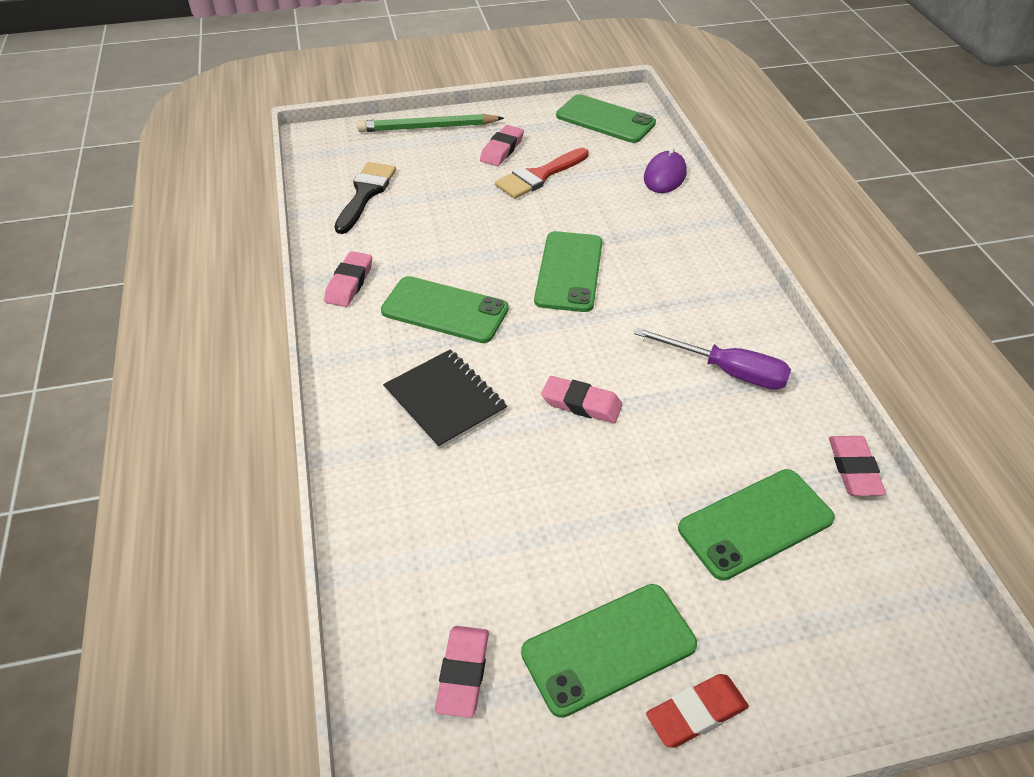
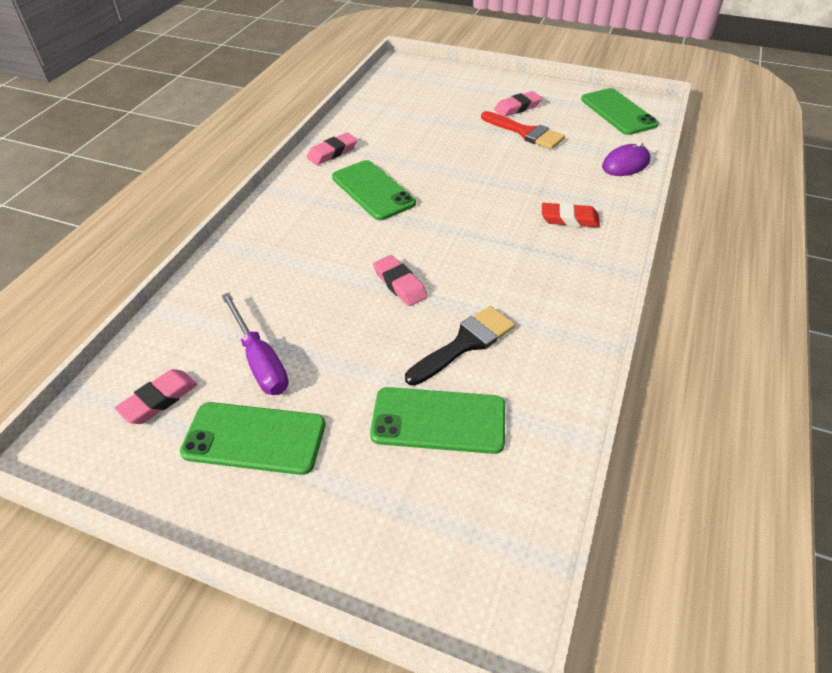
camera: 35 degrees right, 0 degrees up
black brush [335,162,396,234] -> black brush moved to [405,306,515,386]
green pencil [357,114,504,132] -> none
black notebook [383,350,507,449] -> none
red brush [495,148,589,199] -> red brush turned 135 degrees counterclockwise [481,111,565,149]
green phone [534,231,603,312] -> none
purple screwdriver [634,327,791,390] -> purple screwdriver moved to [221,293,289,395]
red eraser [646,674,749,747] -> red eraser moved to [542,203,600,227]
pink eraser [829,436,886,496] -> none

